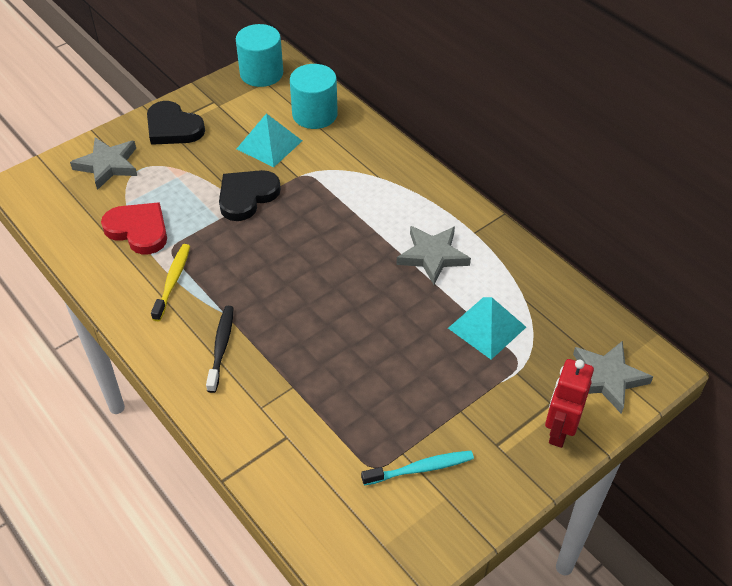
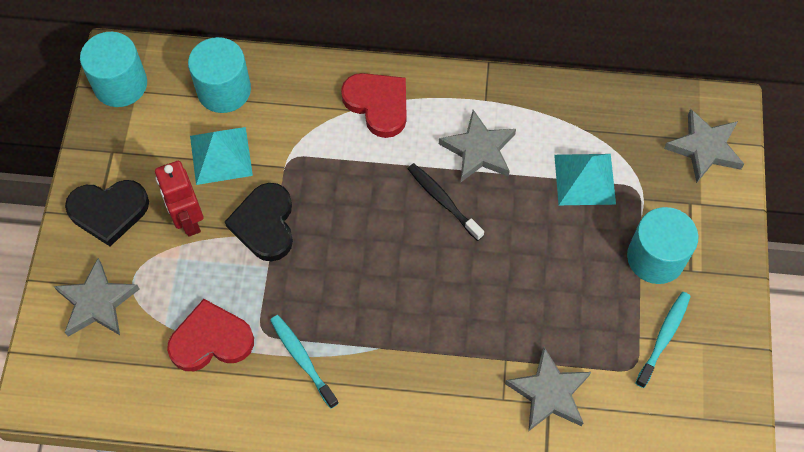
camera: 45 degrees left, 15 degrees up
yellow toothbrush [151,244,190,321] -> turquoise toothbrush [270,315,339,409]
black toothbrush [206,306,234,393] -> black toothbrush moved to [408,163,484,241]
red robot [545,359,594,448] -> red robot moved to [155,161,203,237]
none -> red heart [341,73,406,138]
none -> grey star [505,347,591,432]
none -> turquoise cylinder [627,207,699,284]

